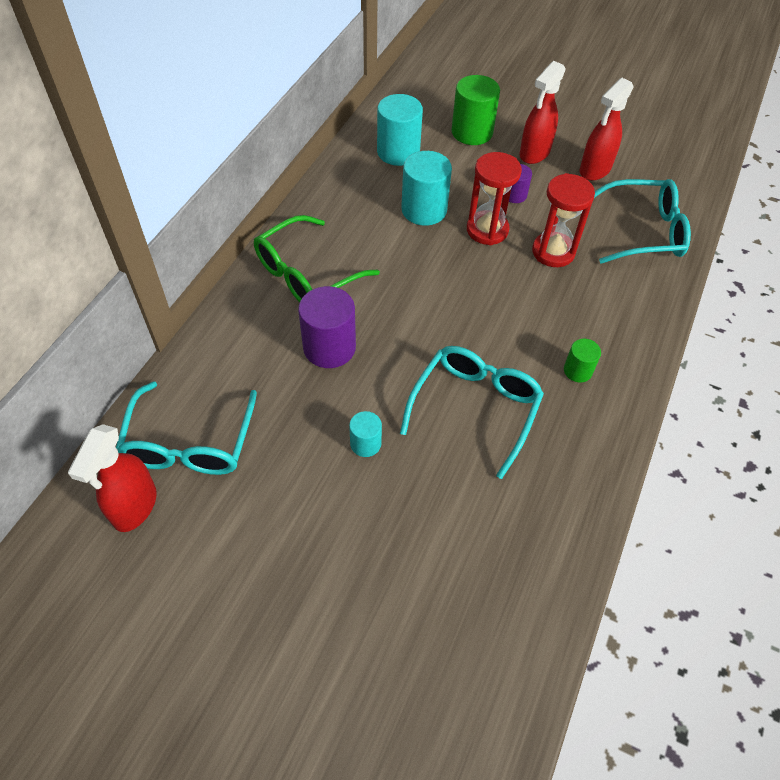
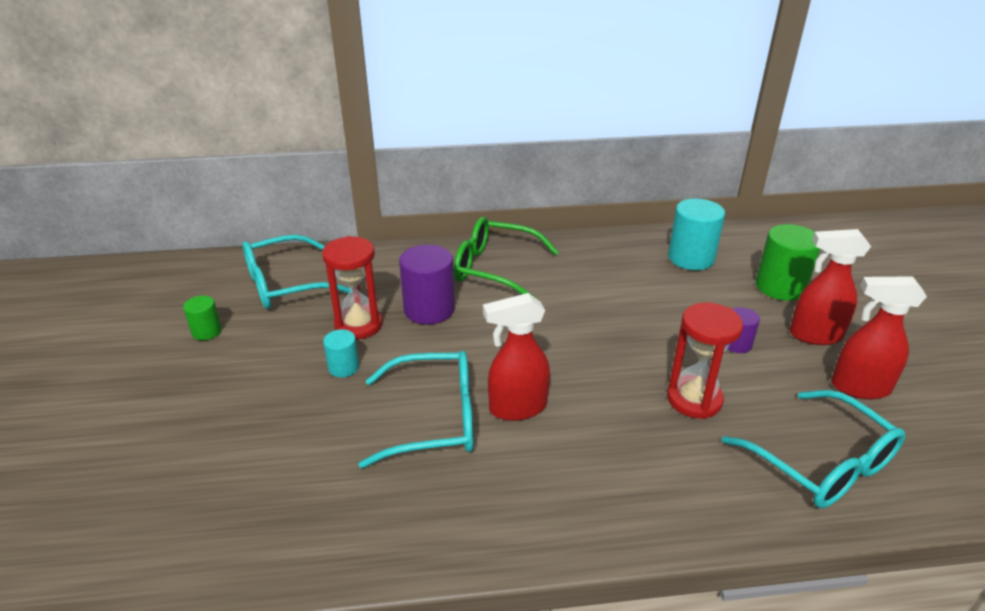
camera: 60 degrees right, 20 degrees down
red spray bottle [68,424,157,532] -> red spray bottle moved to [483,293,550,421]
turquoise cylinder [401,151,452,226] -> none
red hourglass [467,152,522,245] -> red hourglass moved to [322,236,383,339]
green cylinder [564,339,601,382] -> green cylinder moved to [183,295,222,340]

